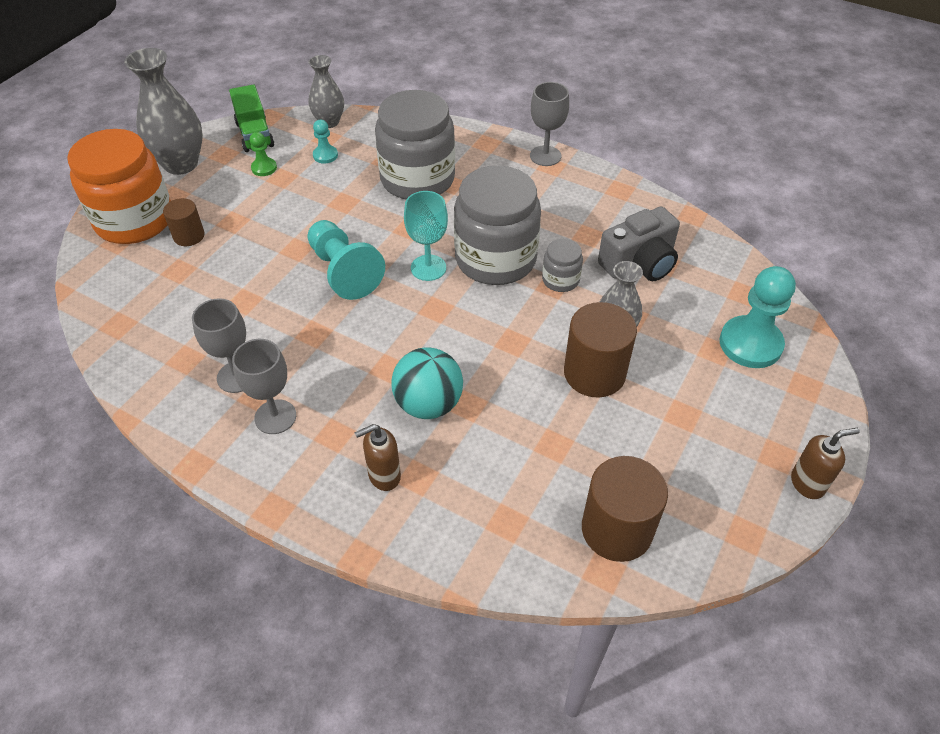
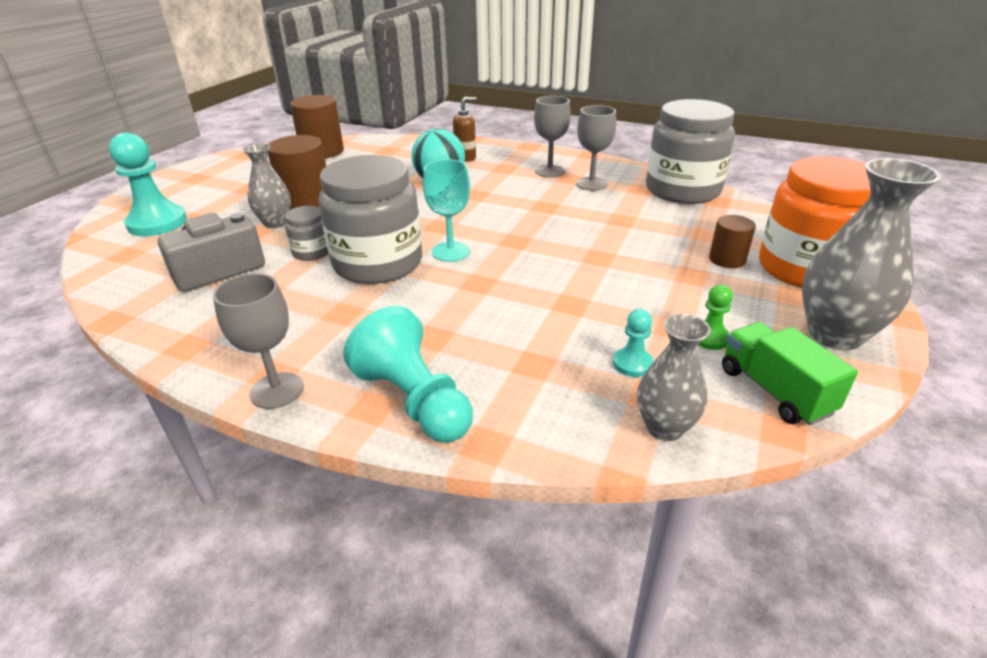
camera: 175 degrees right, 15 degrees down
turquoise pawn [308,220,385,300] -> turquoise pawn moved to [343,306,473,443]
grey jar [375,90,455,199] -> grey jar moved to [646,99,735,204]
brown soap dispenser [791,428,860,499] -> none

